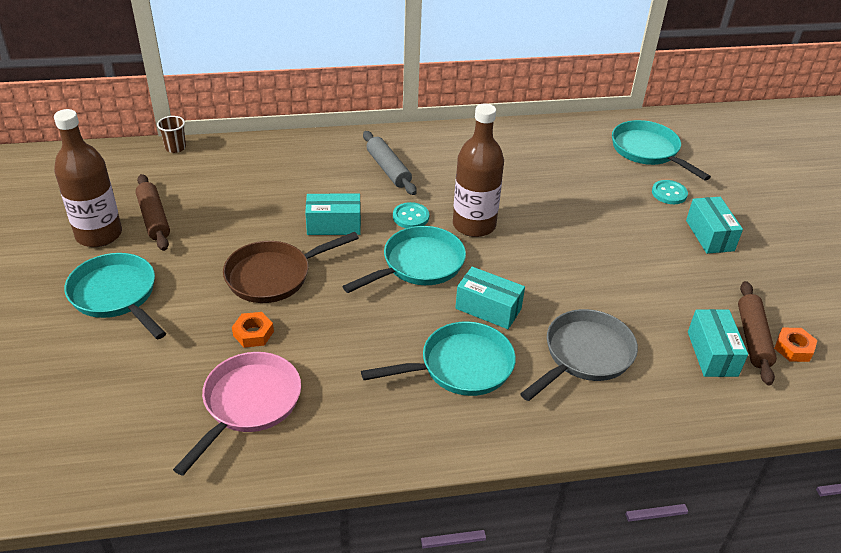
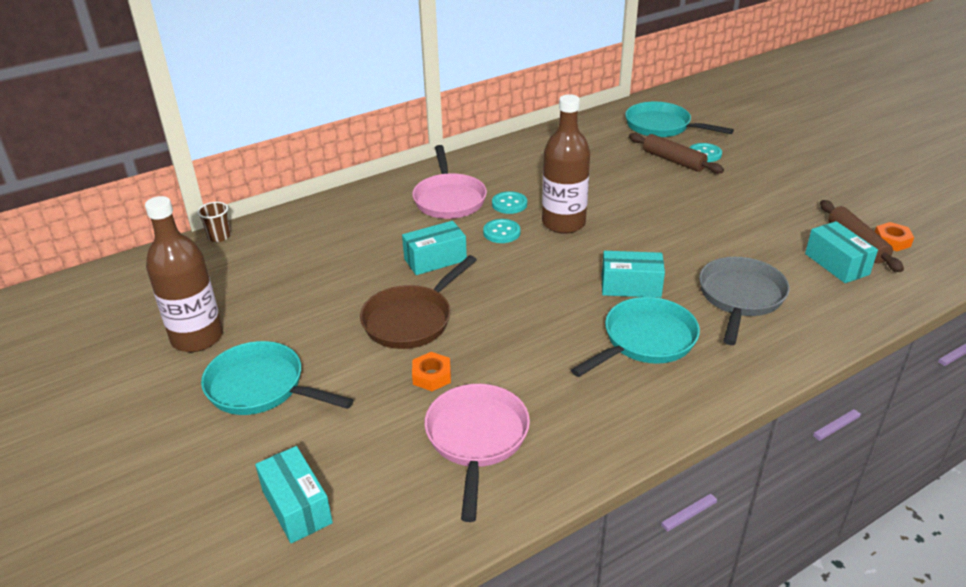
camera: 20 degrees left, 5 degrees down
brown rolling pin [136,174,170,251] -> brown rolling pin moved to [629,133,724,174]
turquoise pan [342,226,466,293] -> none
grey rolling pin [363,131,417,195] -> pink pan [412,145,487,219]
turquoise box [686,197,743,254] -> turquoise box moved to [255,446,333,543]
none -> turquoise button [492,191,527,214]

